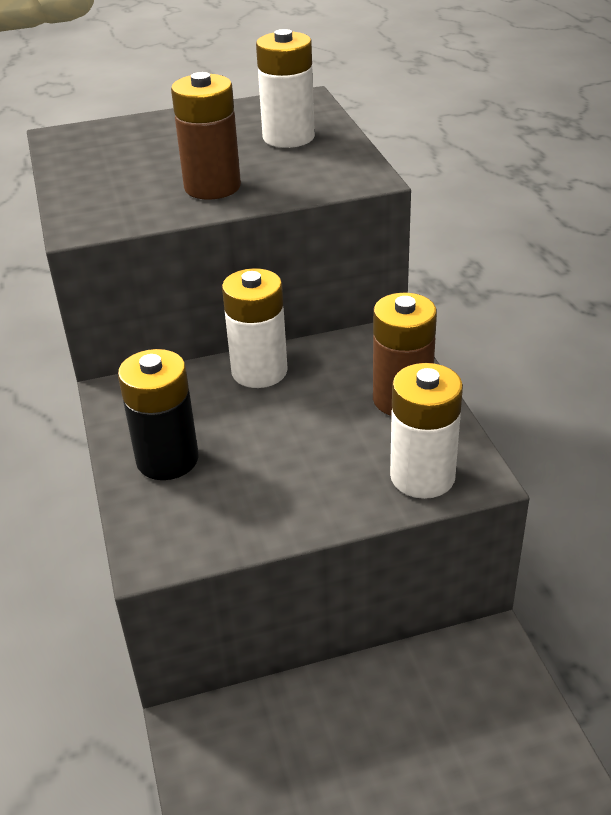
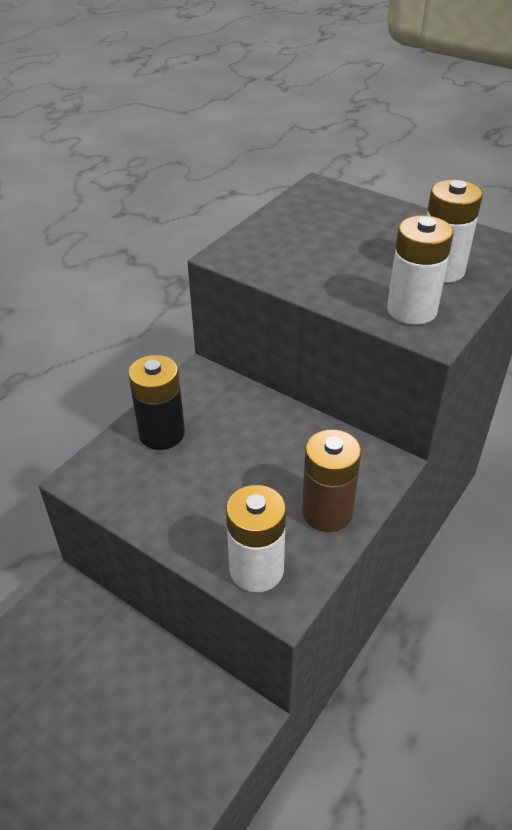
camera: 50 degrees right, 5 degrees up
brown battery [171,72,241,200] -> none
white battery [222,268,288,388] -> white battery moved to [387,216,454,325]

